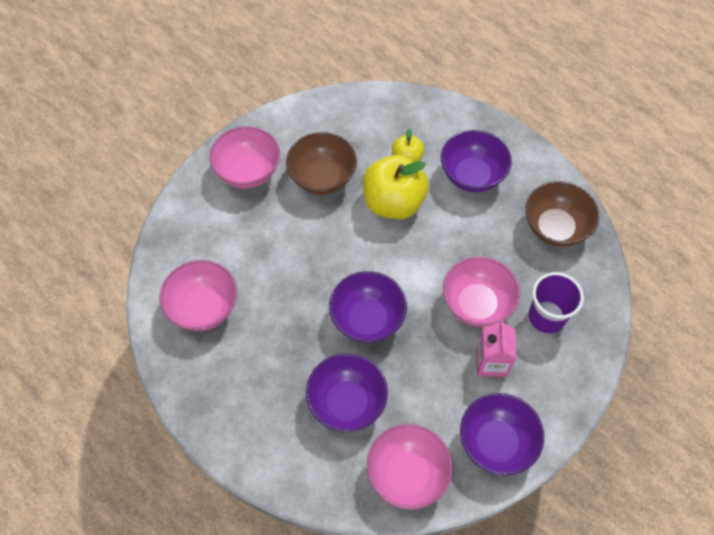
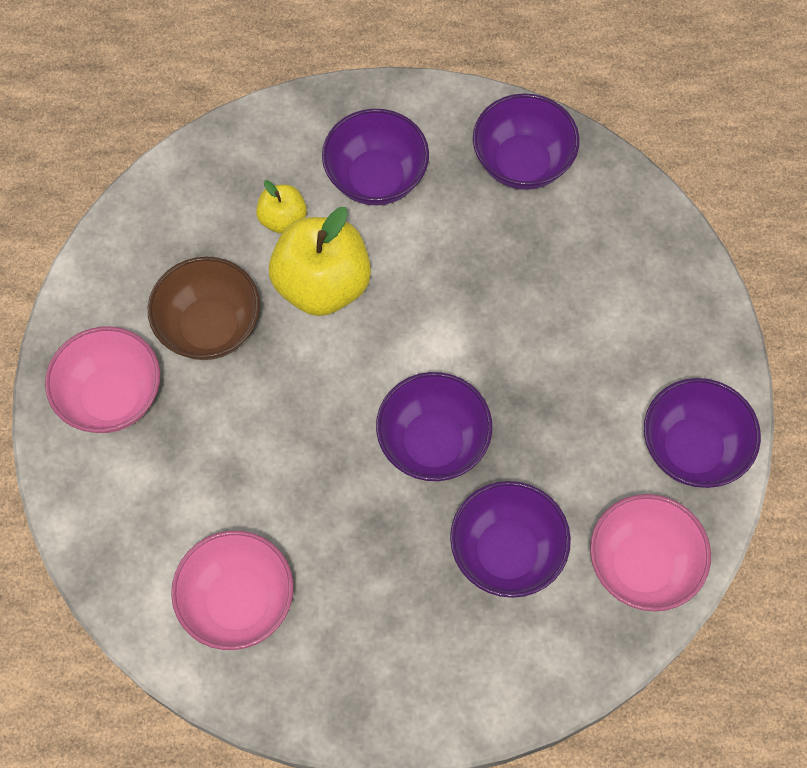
camera: 45 degrees left, 5 degrees up
pink bowl [443,256,520,327] -> none
pink carton [476,320,517,377] -> none
brown bowl [526,181,599,247] -> purple bowl [473,93,580,190]
purple cup [529,272,584,333] -> none

